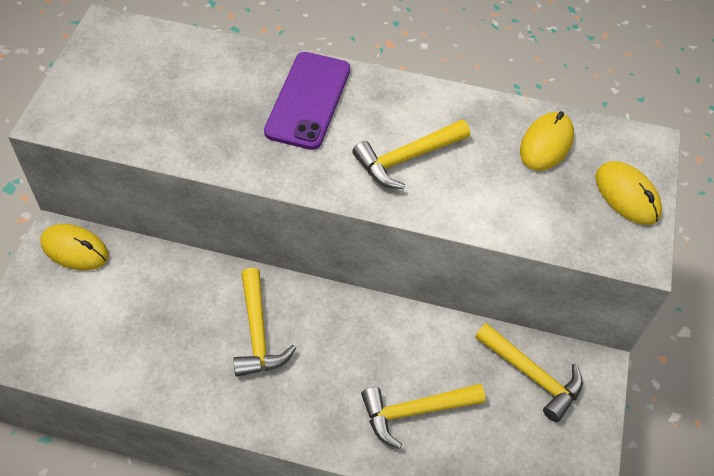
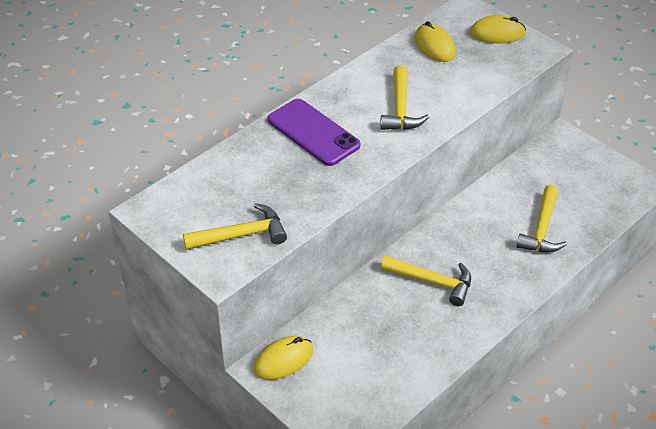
camera: 55 degrees left, 10 degrees down
yellow hammer [475,323,583,422] -> yellow hammer moved to [183,203,287,250]

